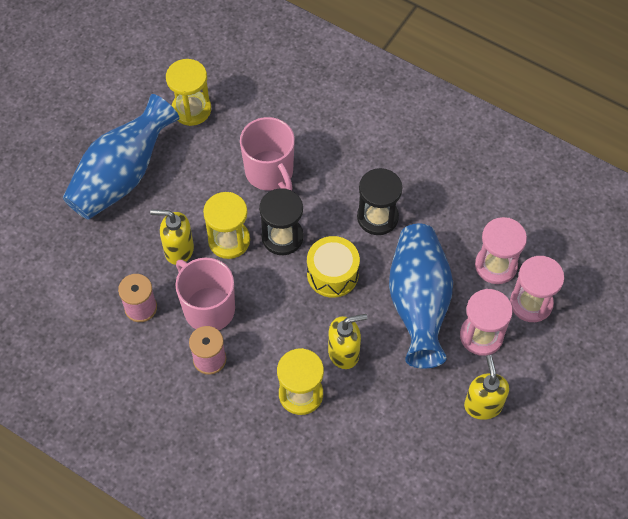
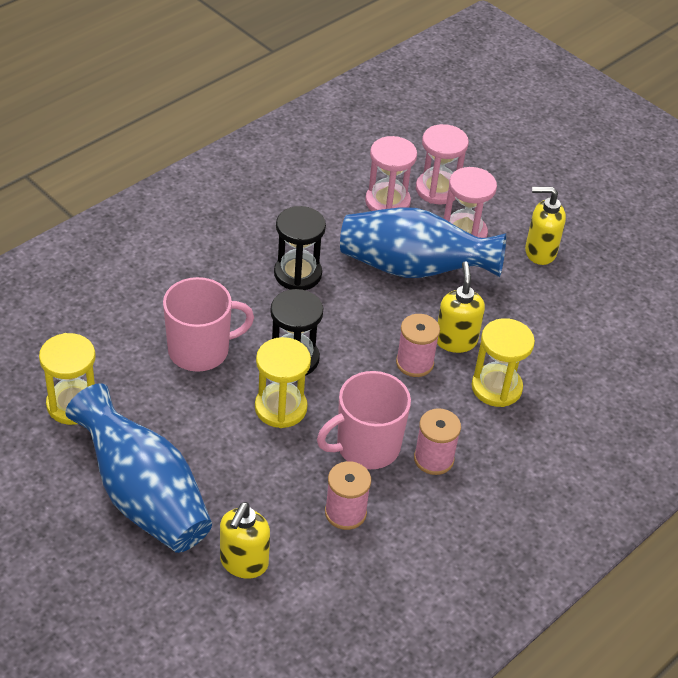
camera: 80 degrees left, 15 degrees down
yellow soap dispenser [150,209,194,265] -> yellow soap dispenser moved to [220,502,270,579]
yellow drum [307,236,360,298] -> none
none -> pink spool [396,314,440,377]

